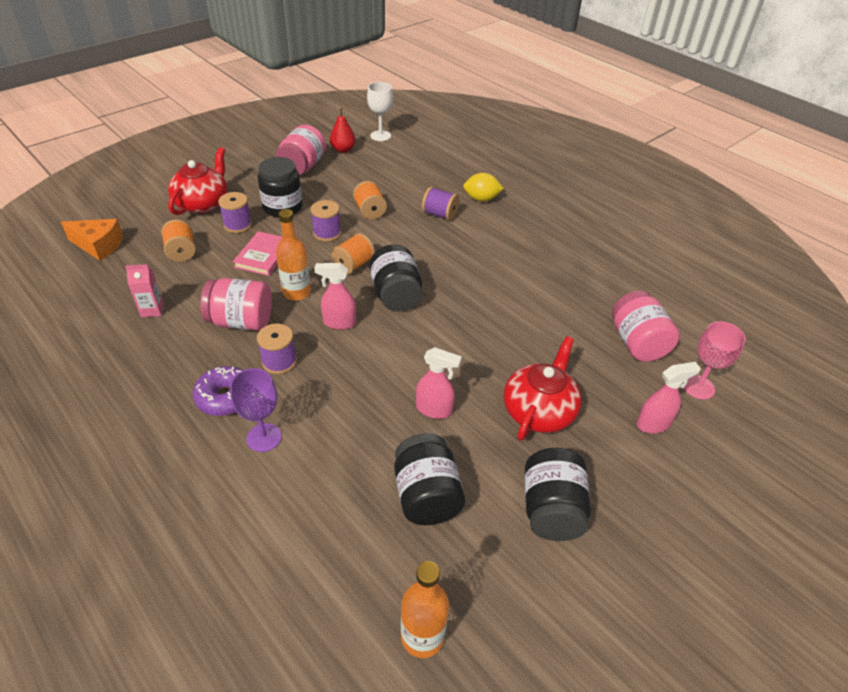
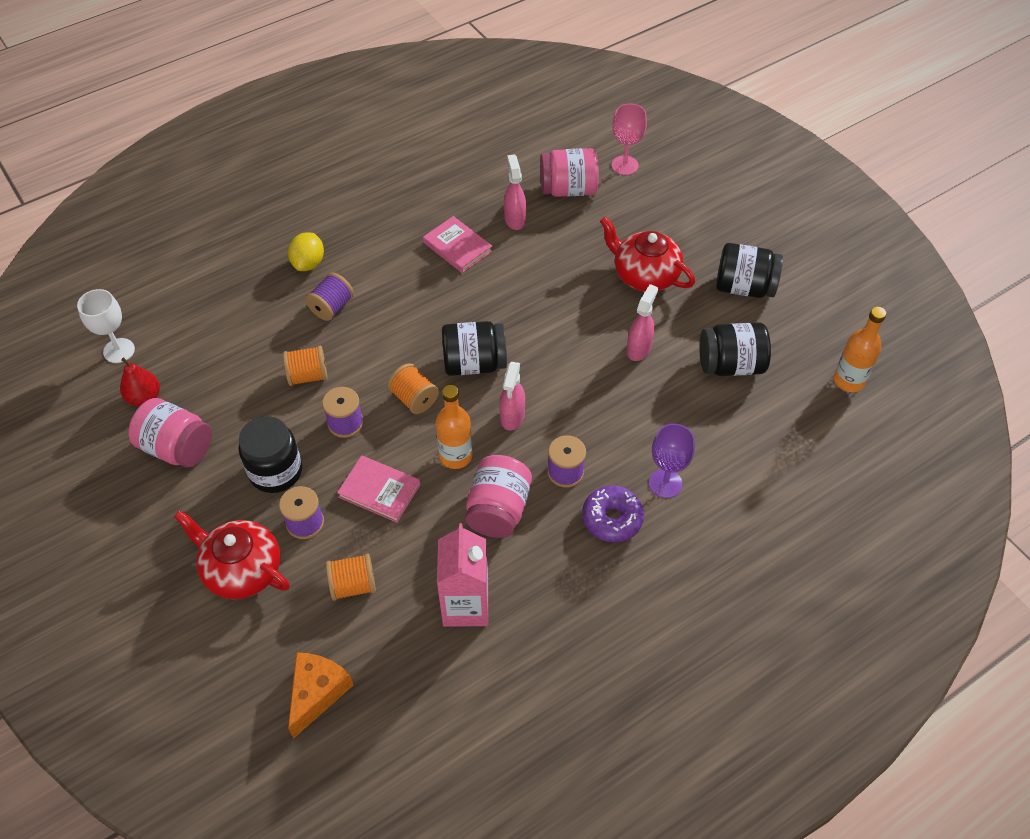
camera: 80 degrees left, 10 degrees up
pink carton [125,264,164,318] -> pink carton [437,523,488,627], size x1.84
pink spray bottle [636,362,701,434] -> pink spray bottle moved to [504,154,526,230]
none -> pink book [423,216,492,273]

